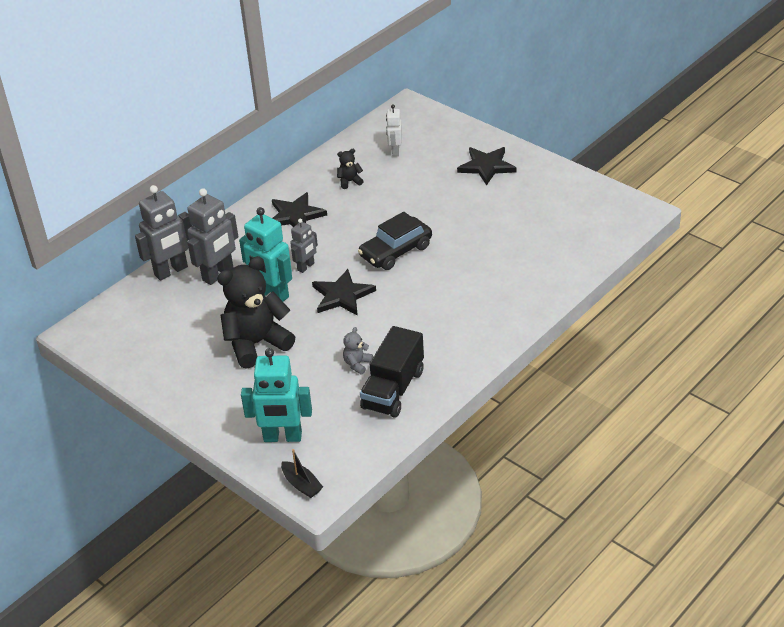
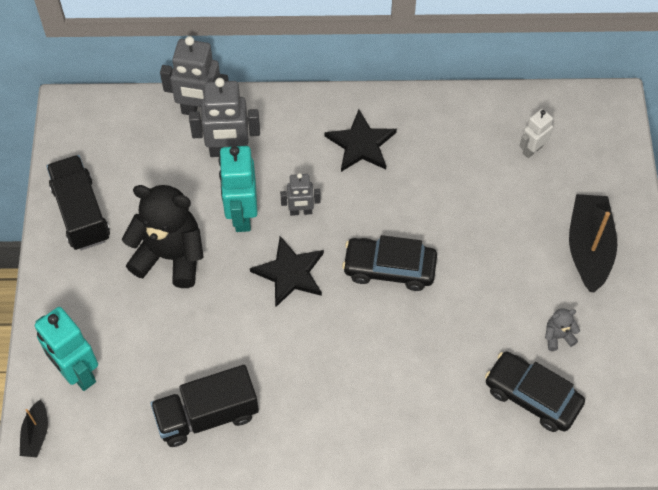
camera: 45 degrees right, 20 degrees up
black teddy bear [337,149,364,189] -> none
grey teddy bear [343,327,373,374] -> grey teddy bear moved to [545,308,580,351]
black star [457,147,516,185] -> black boat [569,194,617,292]
none -> black truck [46,155,110,250]
none -> black car [485,352,585,432]

